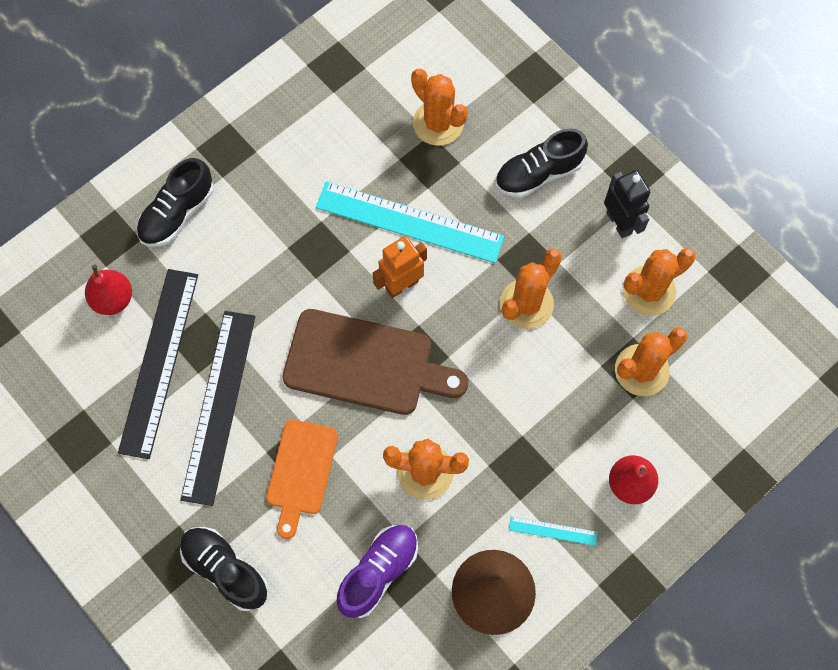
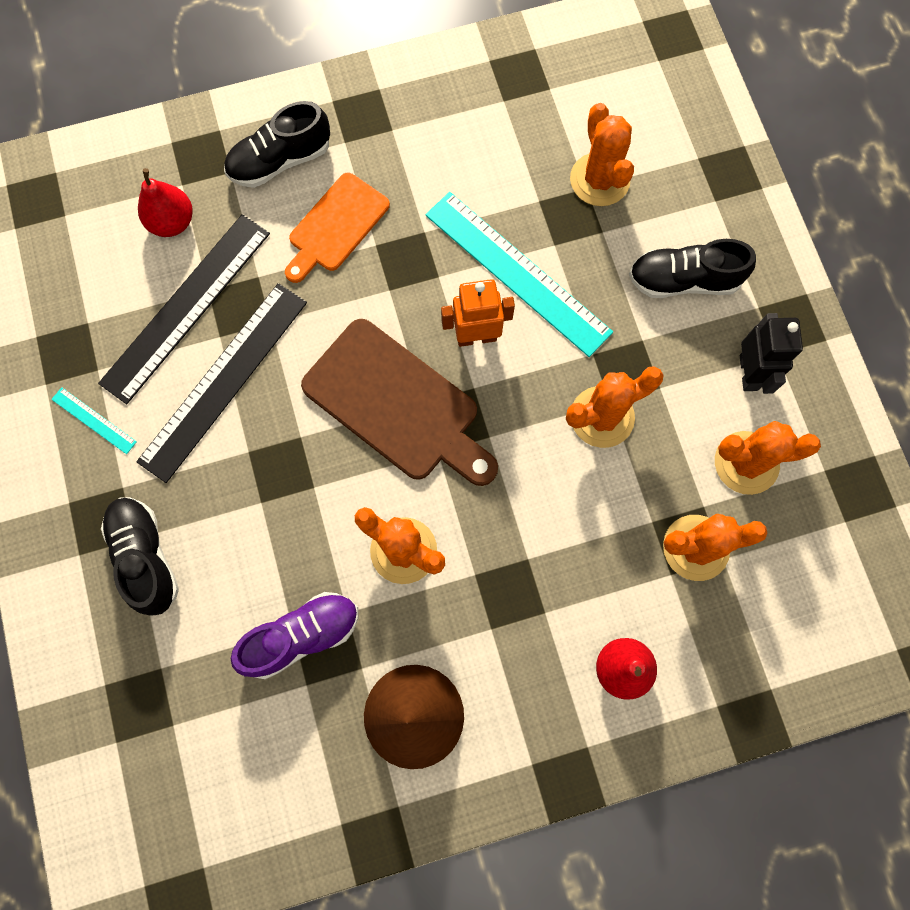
camera: 25 degrees right, 5 degrees up
orange cutting board [266,420,338,539] -> orange cutting board moved to [285,172,390,283]
turquoise ruler [509,516,598,546] -> turquoise ruler moved to [51,387,137,454]

